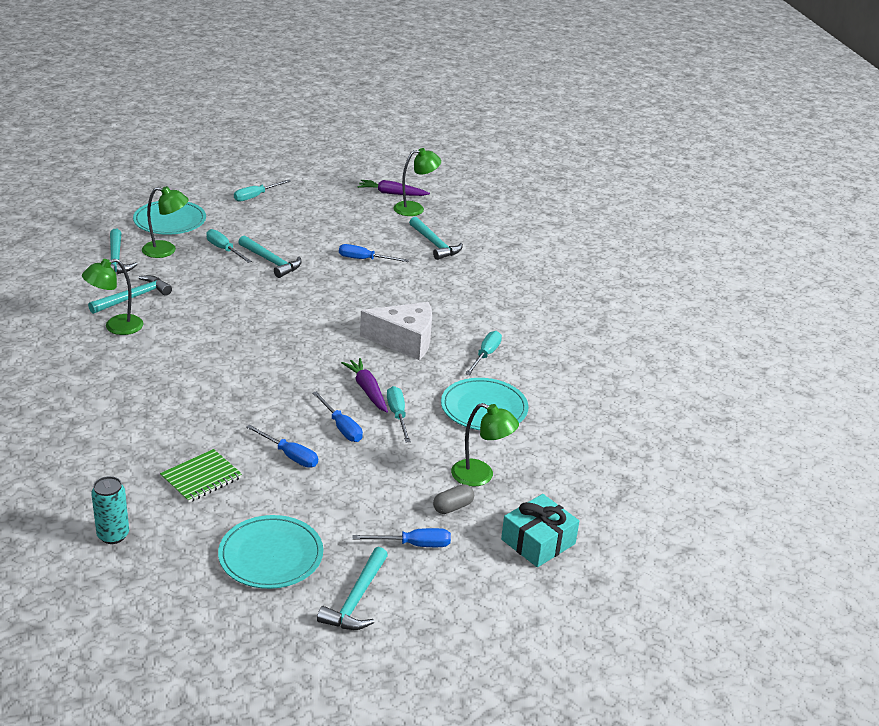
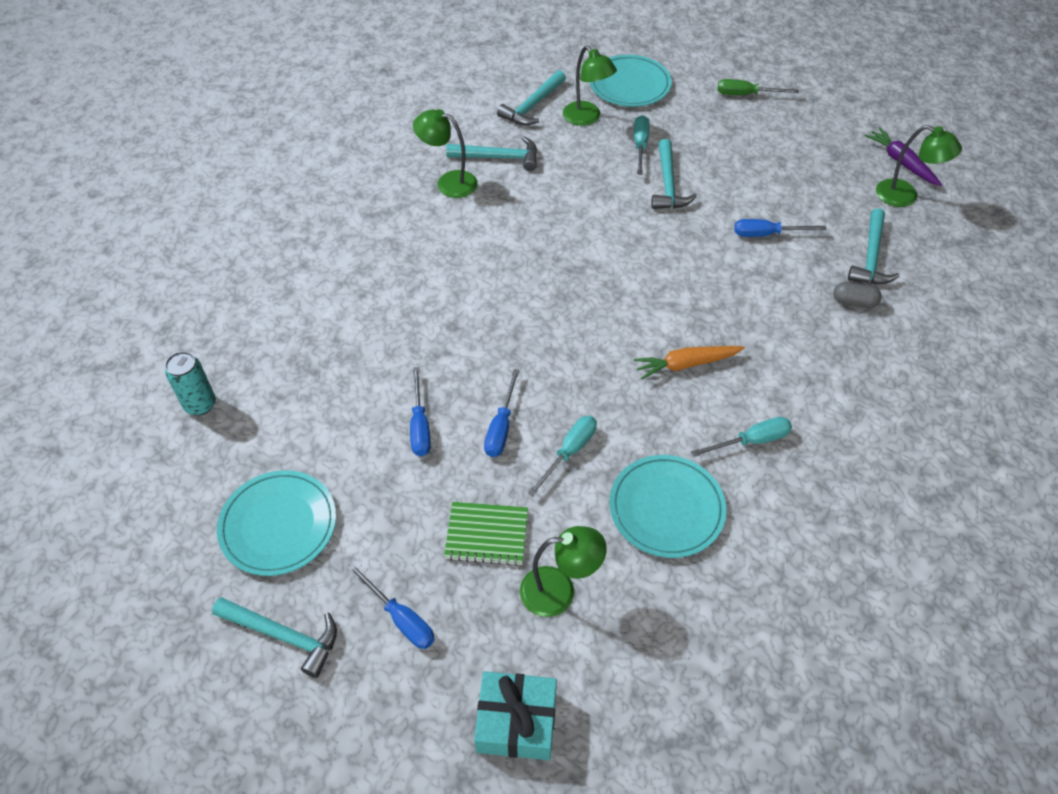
camera: 50 degrees right, 20 degrees up
green notebook [160,449,242,503] -> green notebook moved to [444,502,528,566]
turquoise screwdriver [234,180,291,202] -> green screwdriver [718,79,799,95]
turquoise hammer [317,547,388,630] -> turquoise hammer turned 135 degrees counterclockwise [212,597,337,678]
blue screwdriver [339,244,409,262] -> blue screwdriver turned 60 degrees counterclockwise [734,219,827,237]
purple carrot [341,358,388,413] -> none
white cheese [360,302,432,360] -> orange carrot [634,346,745,379]
grey capsule [433,484,474,514] -> grey capsule moved to [833,282,882,308]
green lamp [451,403,519,487] -> green lamp turned 75 degrees counterclockwise [520,526,607,617]

